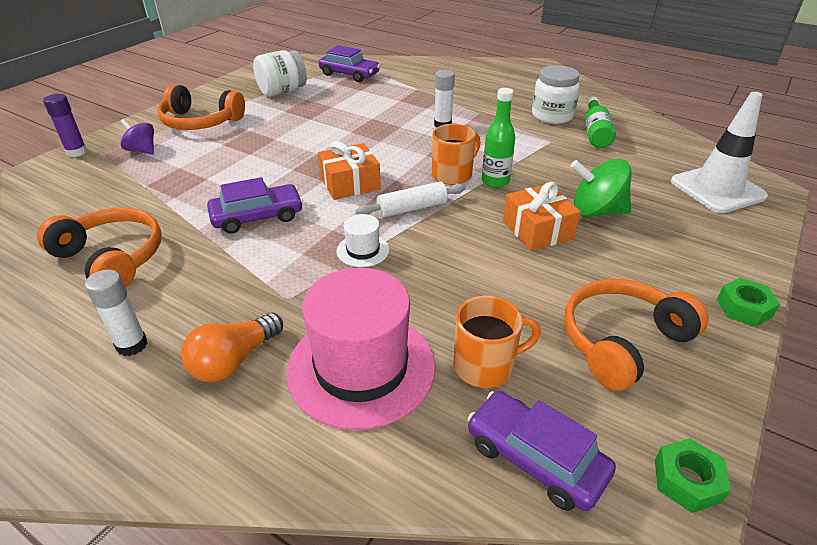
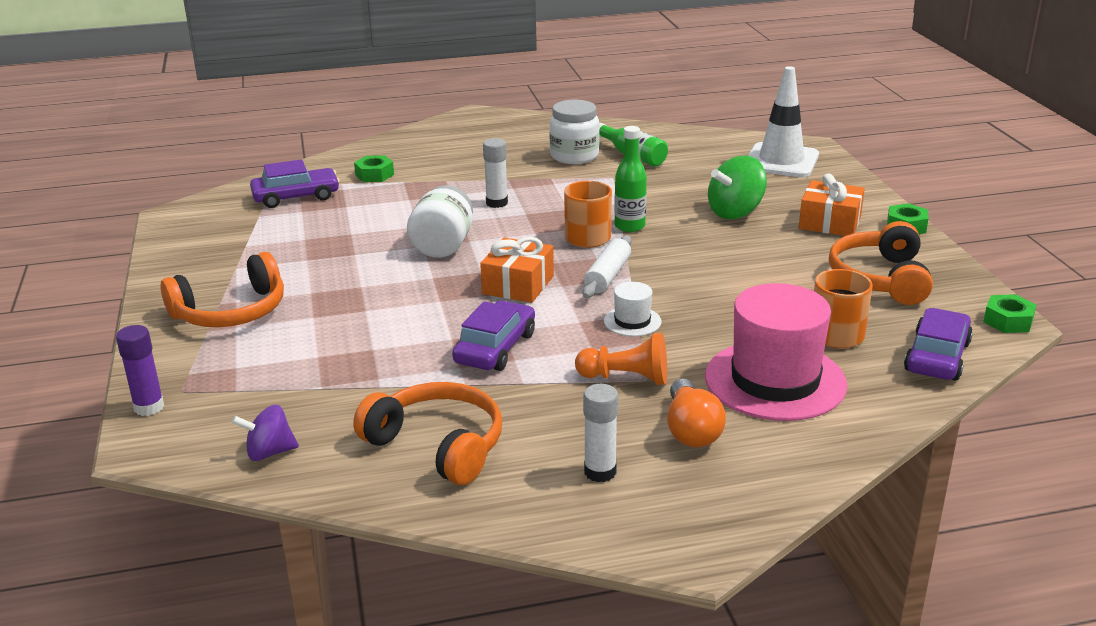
camera: 45 degrees left, 10 degrees down
orange headphones [37,208,162,287] -> orange headphones turned 45 degrees clockwise [353,382,502,485]
purple spinning top [120,119,154,154] -> purple spinning top moved to [232,405,299,461]
white jar [253,50,307,97] -> white jar moved to [407,185,473,258]
purple car [467,391,616,511] -> purple car turned 120 degrees clockwise [904,308,973,381]
orange gift [503,182,581,251] -> orange gift moved to [799,174,865,236]
none -> green nut [354,155,394,182]
none -> orange pawn [575,333,667,385]

